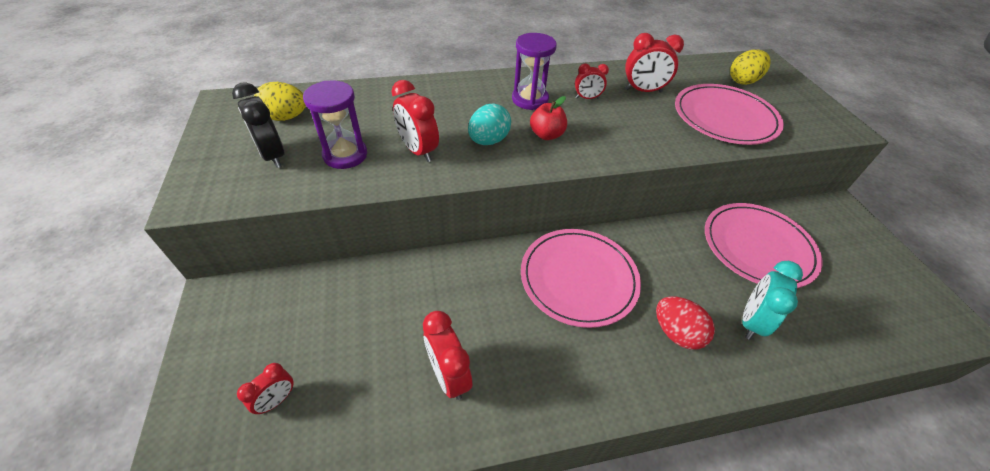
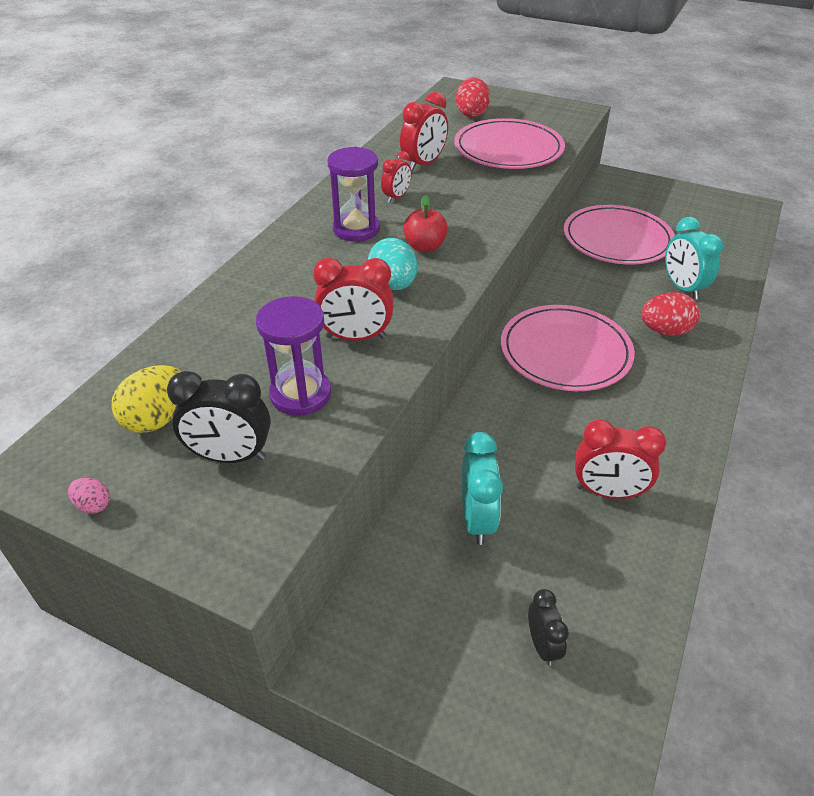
camera: 50 degrees left, 5 degrees down
red clock [237,363,294,414] -> black clock [528,589,569,666]
yellow egg [730,50,771,85] -> red egg [456,77,490,117]
none -> pink egg [68,478,110,514]
none -> turquoise clock [462,432,503,545]

